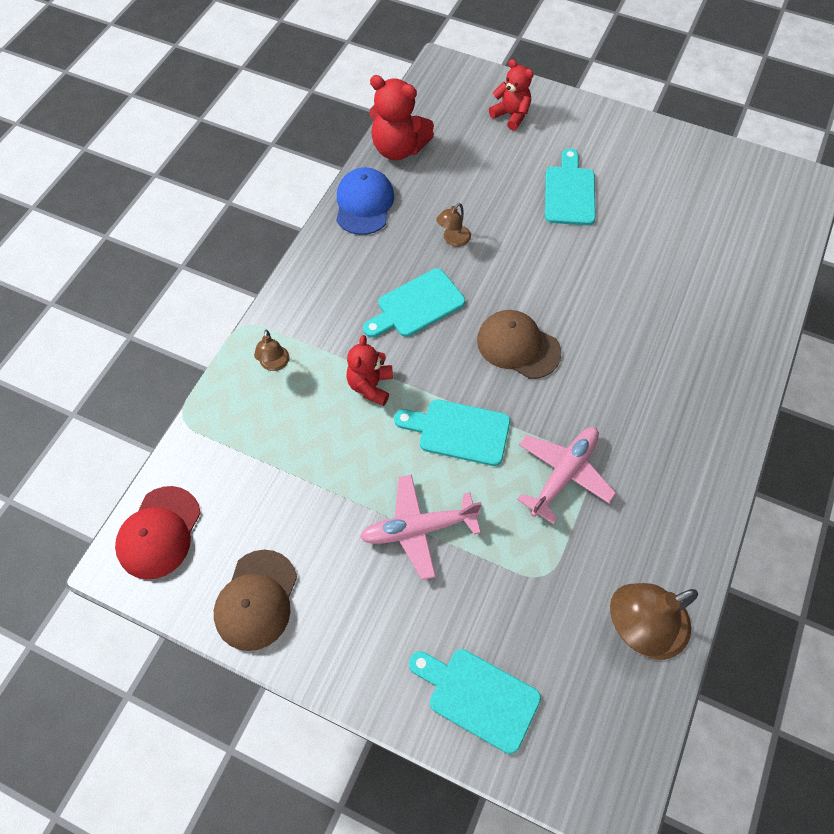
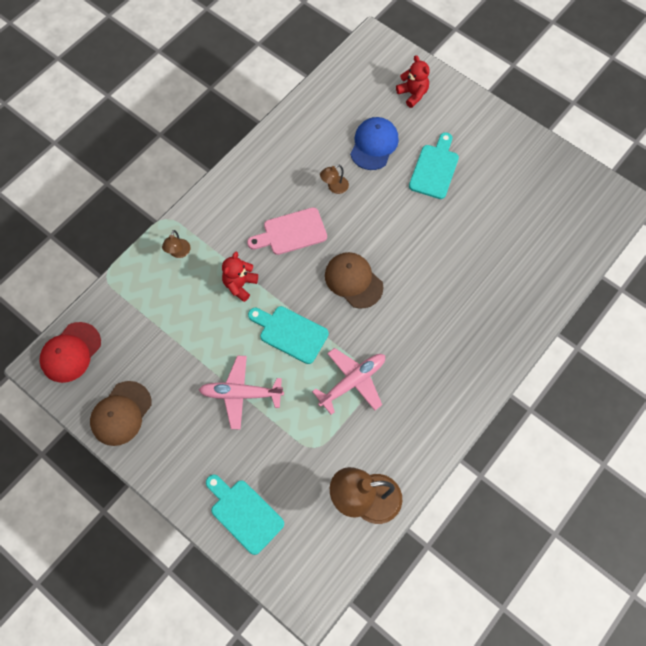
camera: 15 degrees right, 5 degrees up
blue cap [336,167,394,235] -> blue cap moved to [350,117,399,170]
turquoise cutting board [363,268,465,338] -> pink cutting board [247,207,327,255]
red teddy bear [369,75,434,160] -> none

